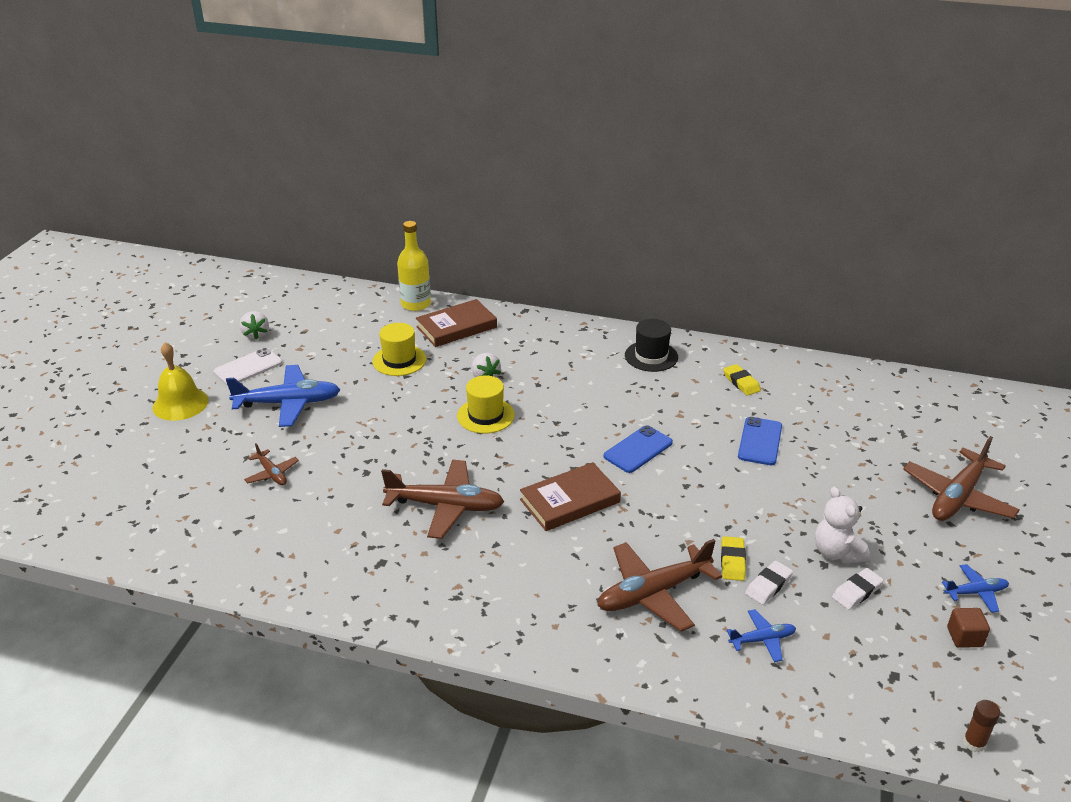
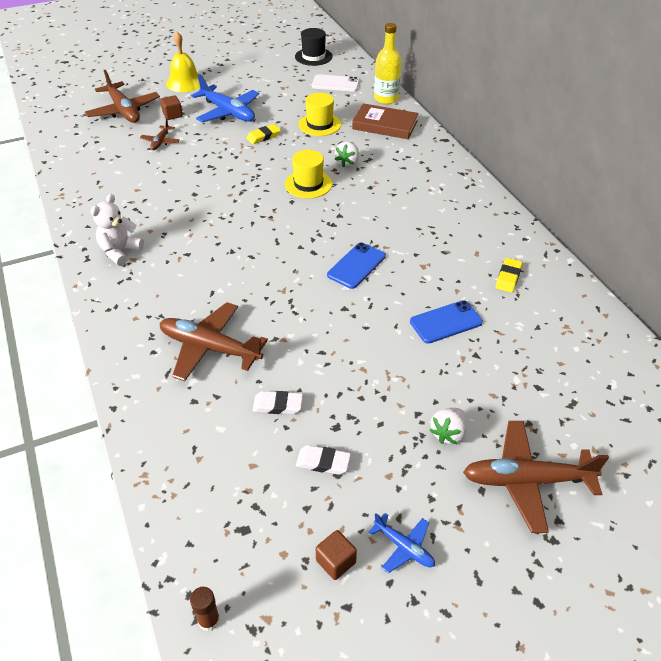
camera: 50 degrees right, 10 degrees up
white phone [214,348,282,386] -> white phone moved to [312,74,360,92]
white strawberry [240,311,269,340] -> white strawberry moved to [430,408,467,444]
brown plane [381,460,504,539] -> brown plane moved to [85,70,160,123]
brown book [520,462,621,531] -> none
blue phone [604,425,673,473] -> blue phone turned 60 degrees counterclockwise [327,242,386,289]
black hat [625,319,678,372] -> black hat moved to [295,28,333,66]
yellow eraser [721,536,746,581] -> yellow eraser moved to [246,124,281,144]
blue plane [727,609,796,662] -> none
white teddy bear [815,486,870,563] -> white teddy bear moved to [91,194,144,266]
none -> brown cube [160,95,183,120]

